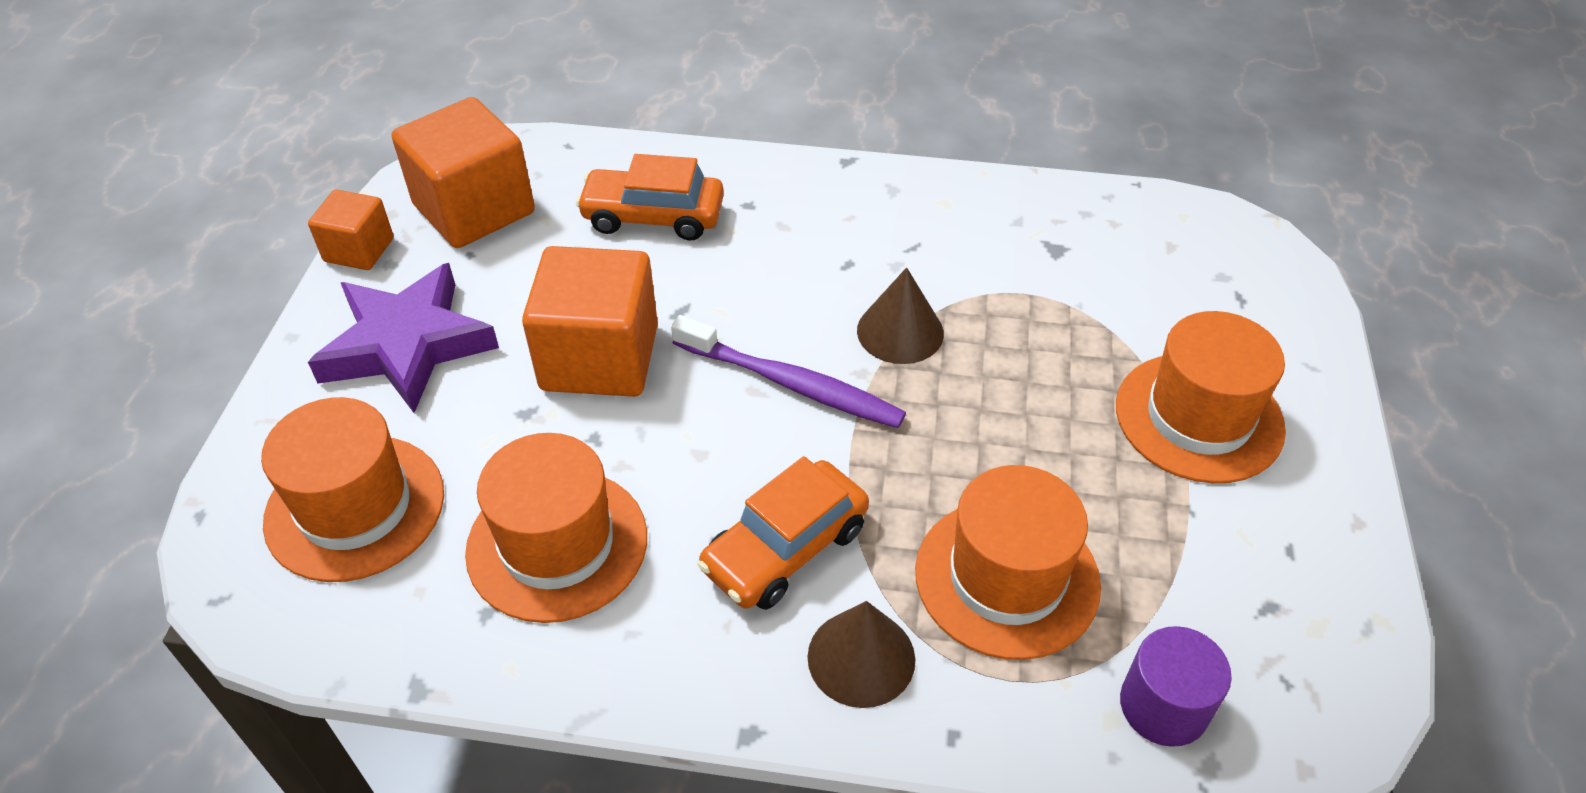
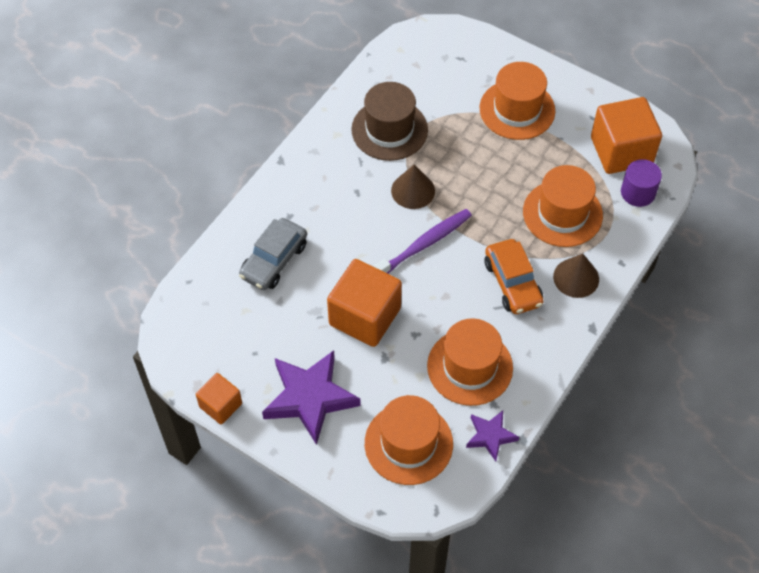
camera: 65 degrees left, 10 degrees up
orange cube [392,97,535,248] -> orange cube moved to [591,97,662,174]
orange car [576,154,724,241] -> grey car [239,218,307,290]
none -> brown hat [351,82,428,161]
none -> purple star [466,411,519,462]

